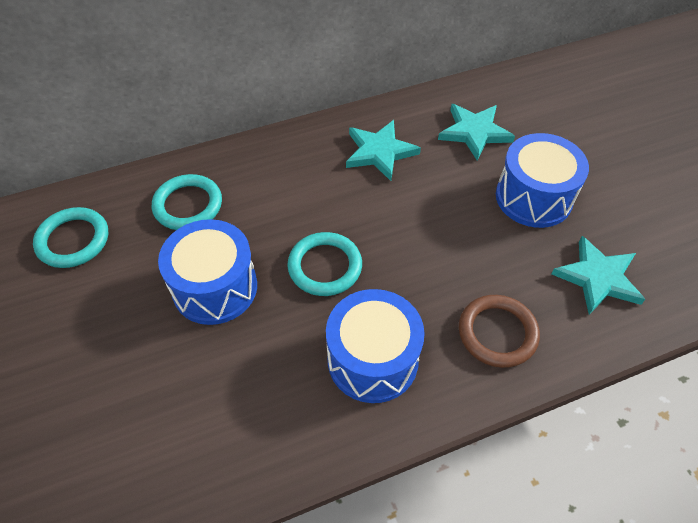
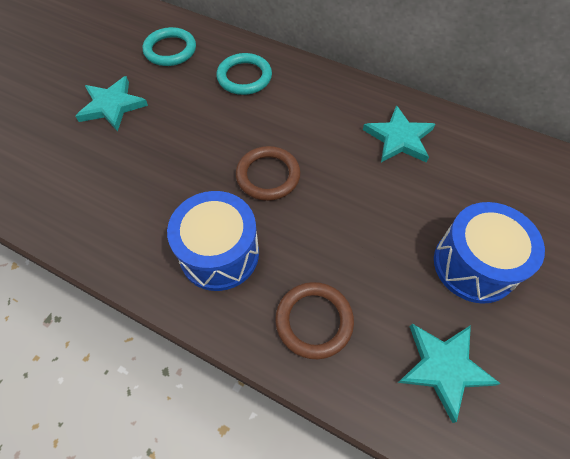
camera: 50 degrees right, 5 degrees up
blue drum [158,219,257,325] -> none
turquoise ring [287,232,362,296] -> brown ring [236,146,301,201]
turquoise star [438,104,515,161] -> turquoise star moved to [75,76,148,132]

